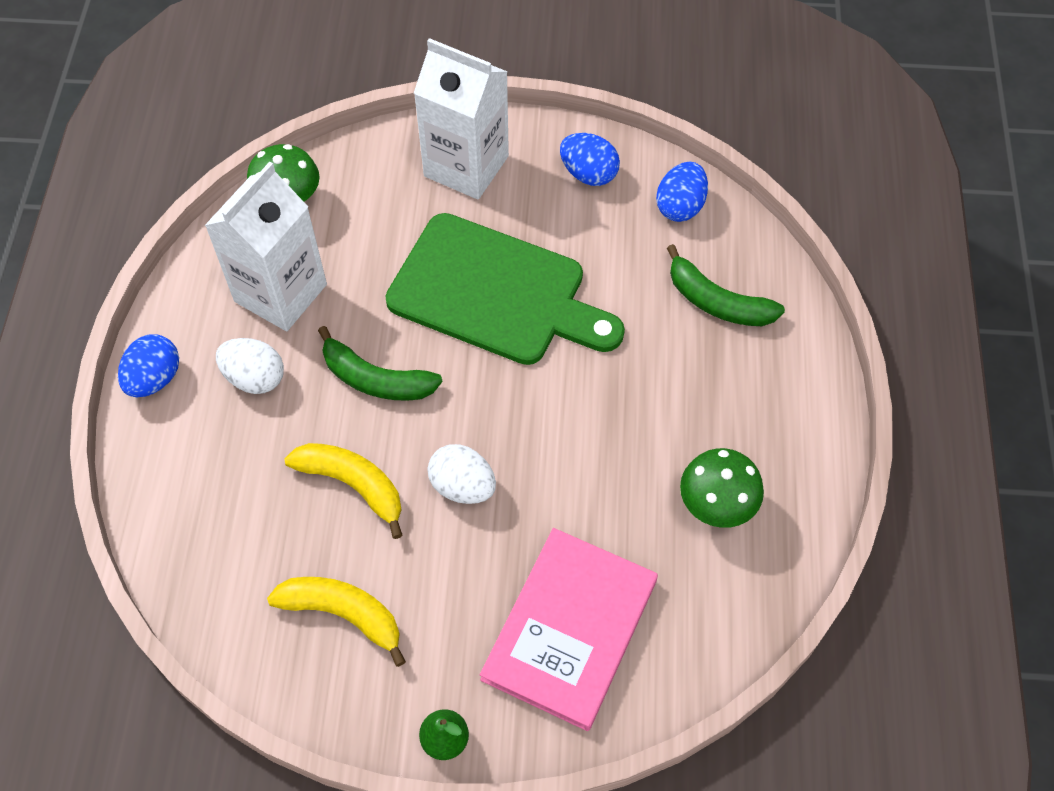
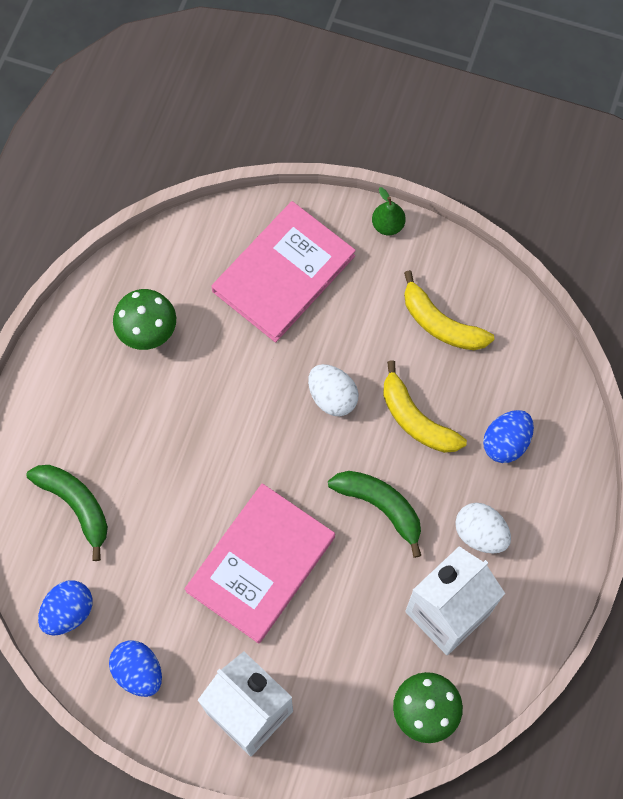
camera: 165 degrees left, 10 degrees up
blue egg [118,334,179,397] -> blue egg moved to [483,410,534,463]
green cutting board [385,213,625,365] -> pink book [185,483,335,643]

